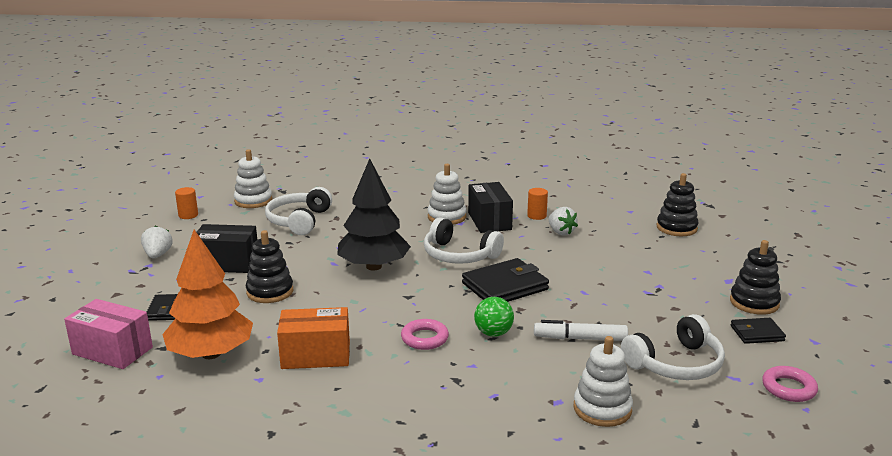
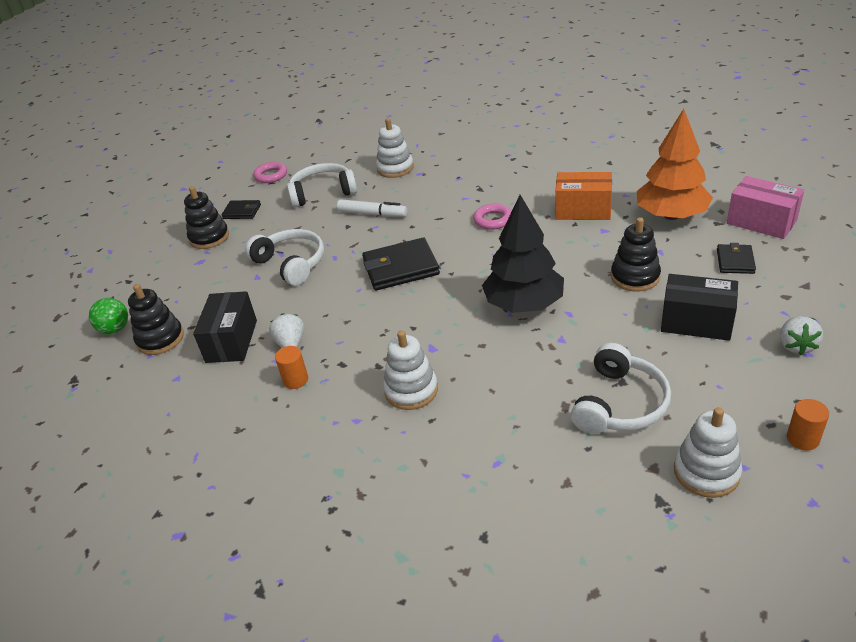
camera: 160 degrees left, 15 degrees up
white headphones [424,217,504,264] -> white headphones moved to [245,229,324,286]
black box [468,182,513,233] -> black box moved to [193,291,257,363]
green ball [474,297,514,337] -> green ball moved to [89,298,128,334]

